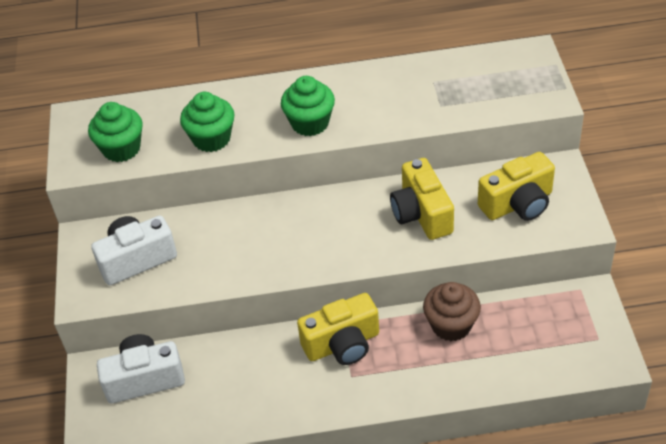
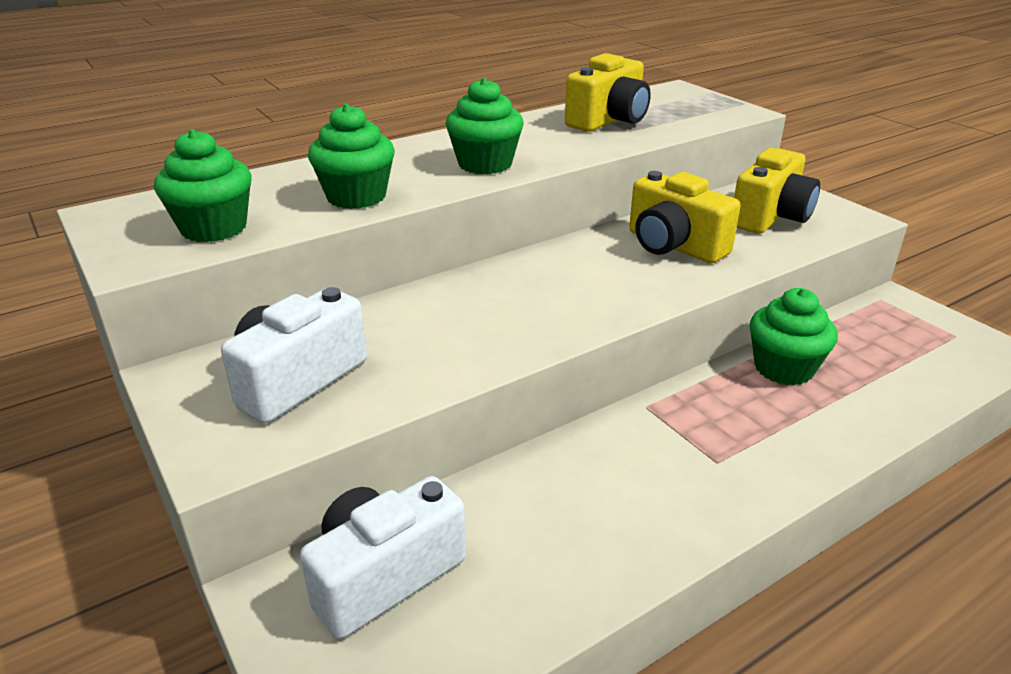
camera: 30 degrees left, 15 degrees down
yellow camera [297,293,379,365] -> yellow camera moved to [565,53,651,132]
brown cupcake [423,282,481,341] -> green cupcake [750,288,838,385]

